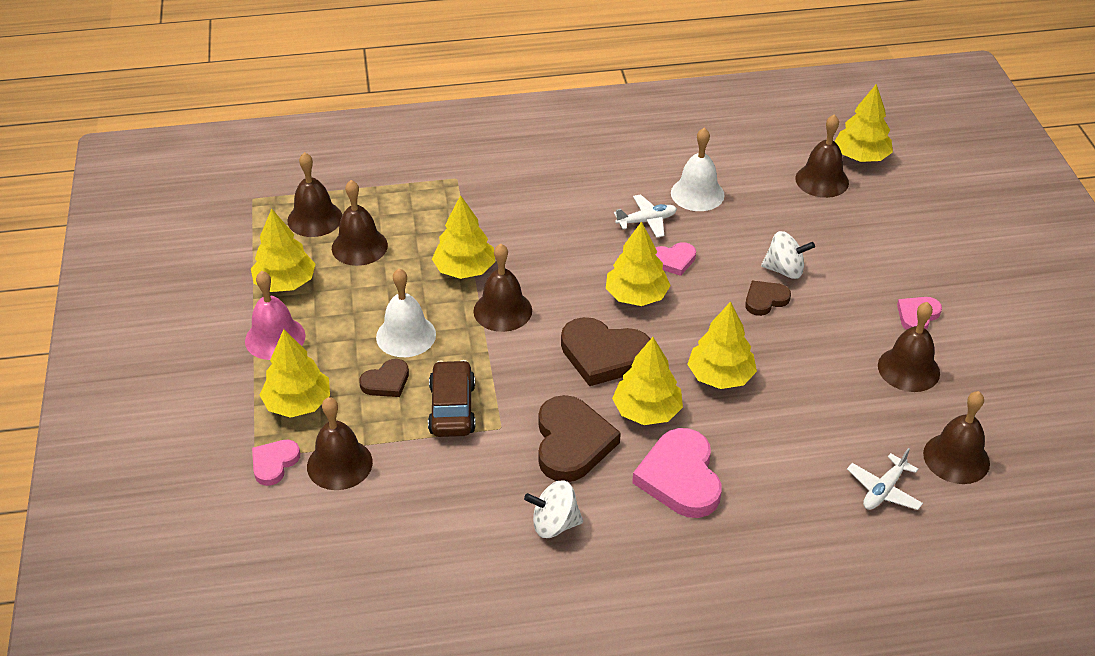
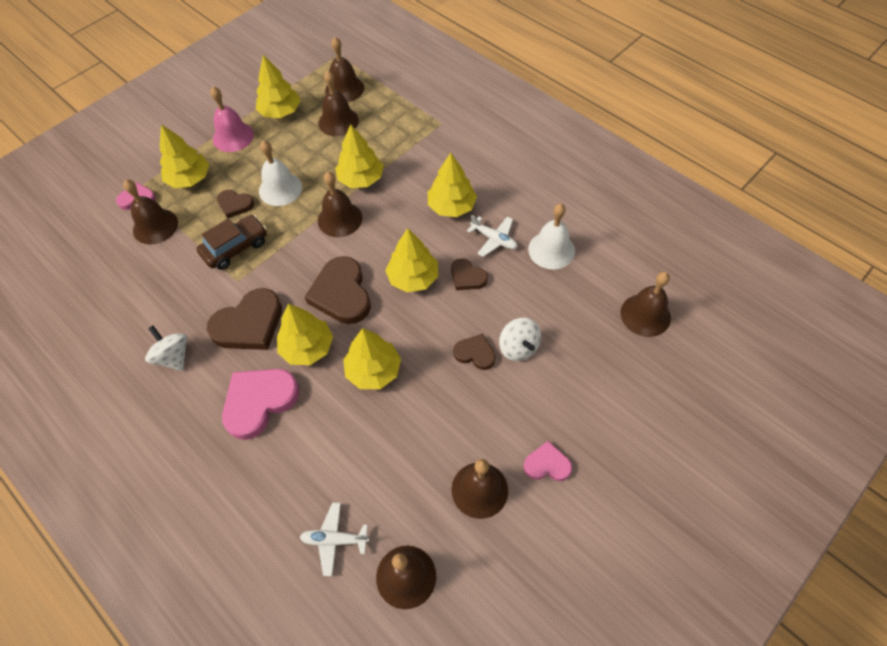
camera: 55 degrees right, 15 degrees up
pink heart [655,242,696,276] -> brown heart [451,258,488,290]
yellow tree [834,84,893,162] -> yellow tree moved to [428,153,477,217]

